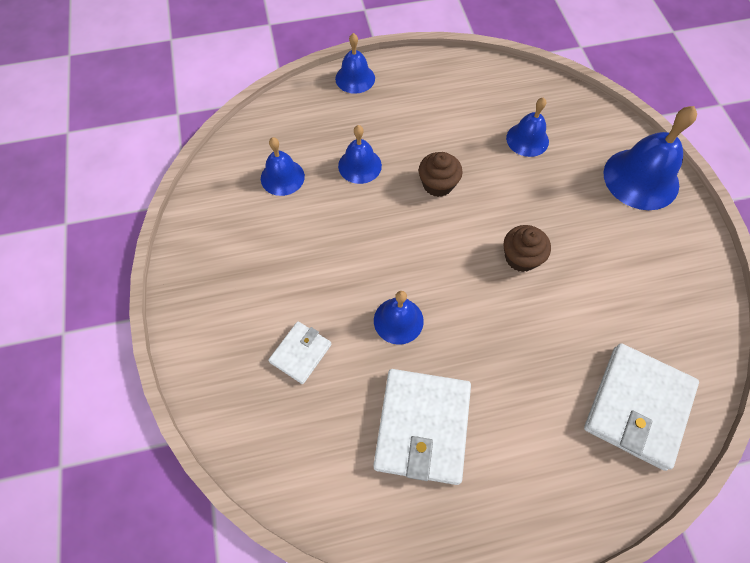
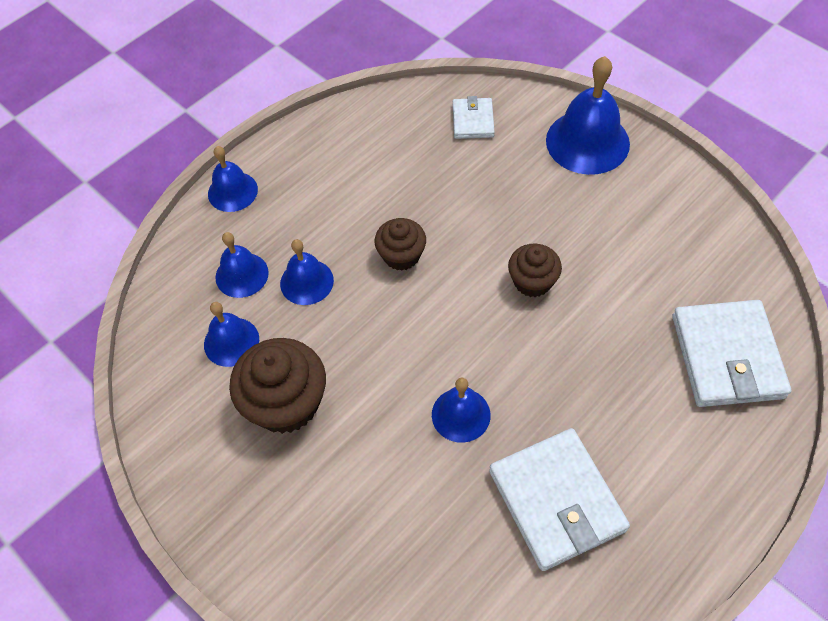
camera: 30 degrees left, 5 degrees down
white wallet [268,321,332,384] -> white wallet moved to [453,96,495,139]
blue bell [506,97,549,157] -> blue bell moved to [215,232,269,298]
none -> brown cupcake [229,338,326,434]

